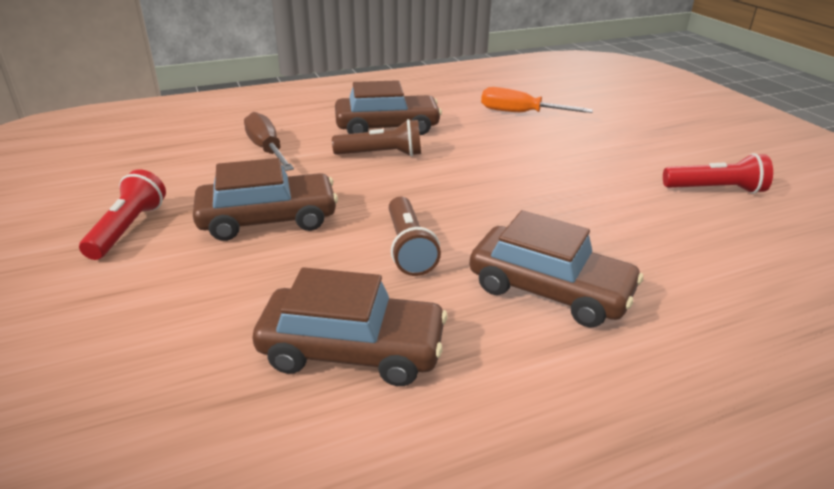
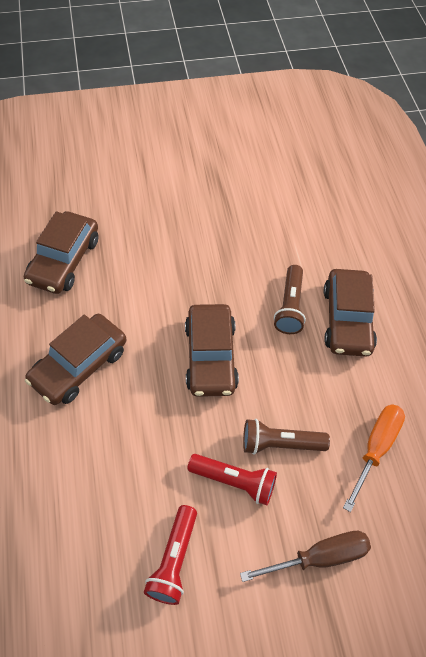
camera: 100 degrees right, 25 degrees up
red flashlight [79,169,166,260] -> red flashlight moved to [187,454,277,505]
brown car [193,158,338,241] -> brown car moved to [185,304,239,397]
brown screwdriver [244,112,294,171] -> brown screwdriver moved to [240,531,371,582]
brown flashlight [389,197,441,276] -> brown flashlight moved to [243,419,330,454]

